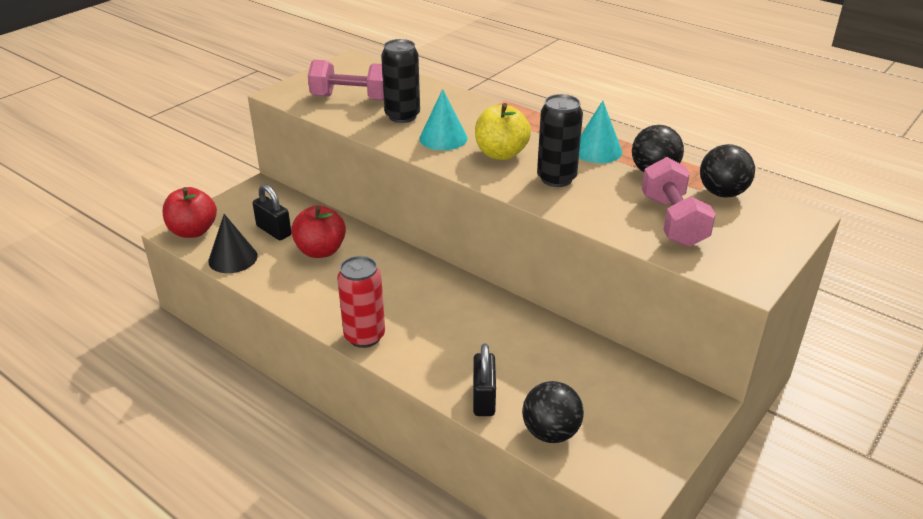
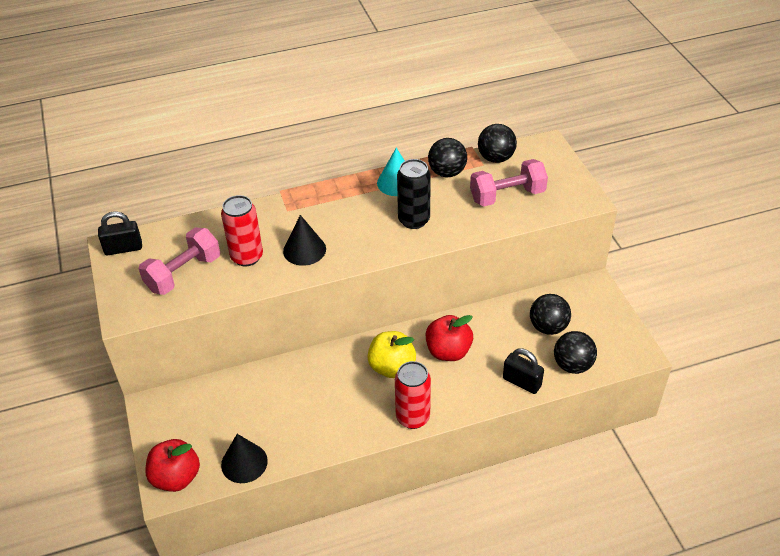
camera: 55 degrees left, 10 degrees up
black padlock [252,184,291,240] -> black padlock moved to [98,212,142,255]
red apple [291,205,346,258] -> red apple moved to [425,315,473,361]
black can [381,39,420,123] -> red can [221,195,263,266]
turquoise cone [419,89,468,151] -> black cone [283,215,326,266]
yellow apple [475,103,531,160] -> yellow apple moved to [367,331,416,378]
pink dumbbell [642,157,716,247] -> pink dumbbell turned 45 degrees counterclockwise [470,159,548,206]
none -> black ball [530,294,571,335]

